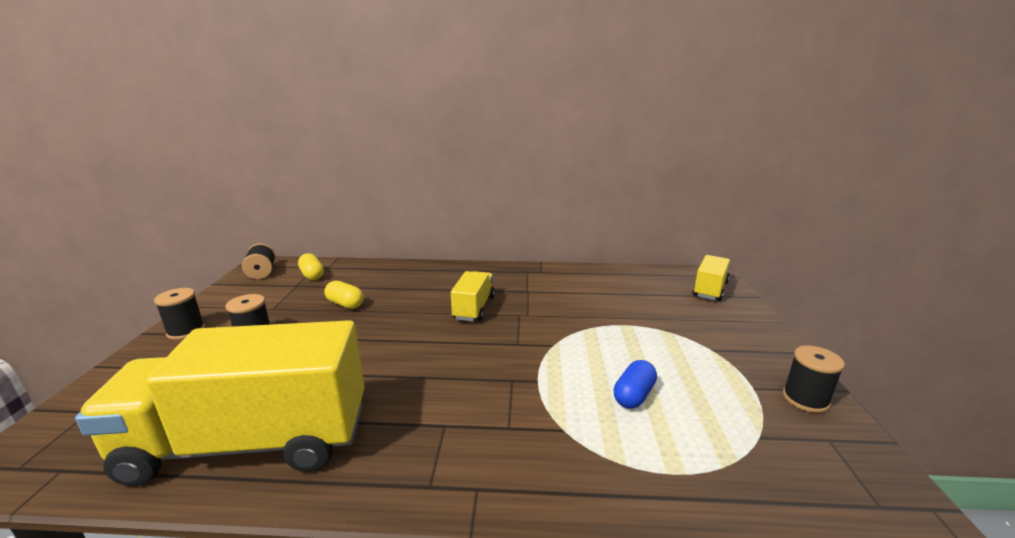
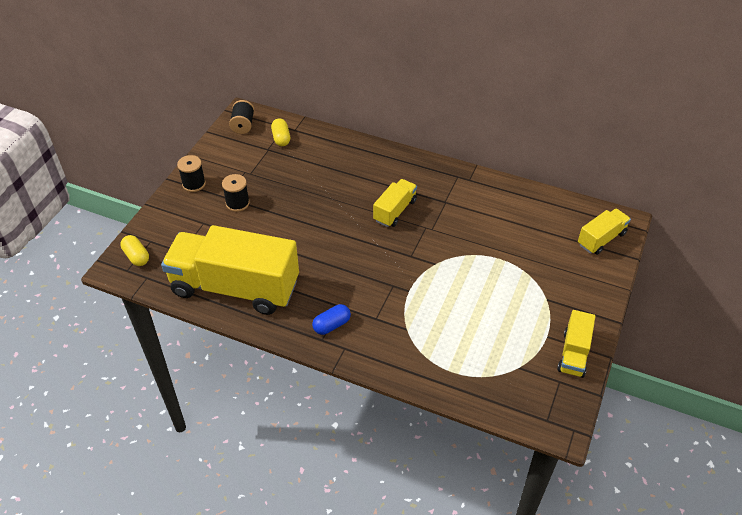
camera: 20 degrees right, 25 degrees up
yellow capsule [324,281,364,309] -> yellow capsule moved to [120,235,149,266]
blue capsule [613,360,657,409] -> blue capsule moved to [312,304,351,335]
black spool [783,345,845,413] -> yellow truck [557,310,595,378]

